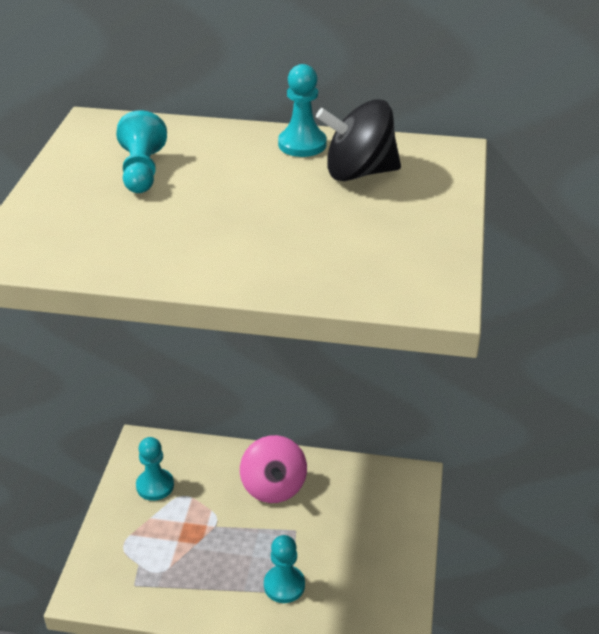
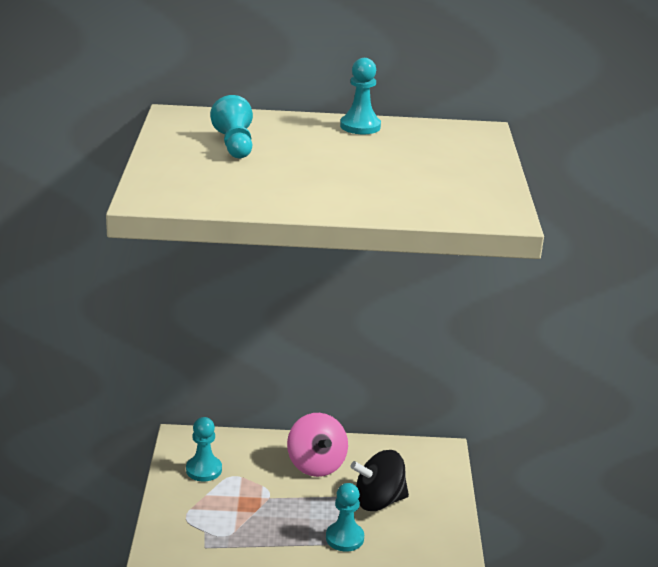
camera: 10 degrees left, 10 degrees down
black spinning top [316,100,401,181] -> black spinning top moved to [350,450,409,511]

